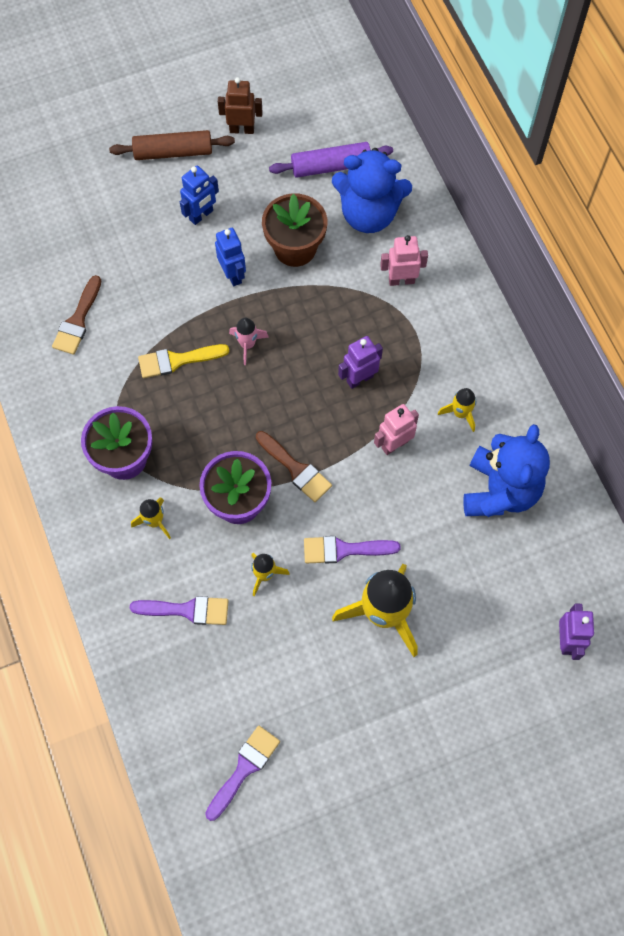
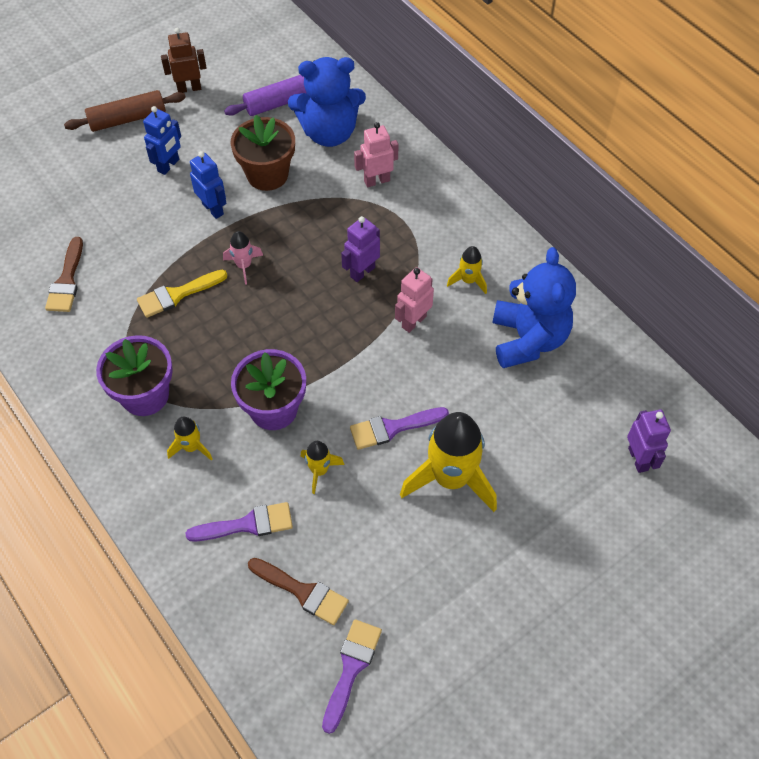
camera: 15 degrees left, 10 degrees down
brown brush [256,431,332,502] -> brown brush moved to [248,558,349,625]

